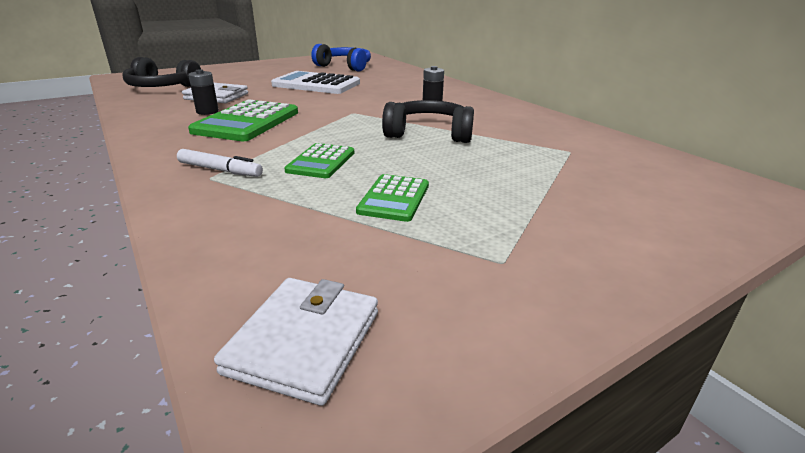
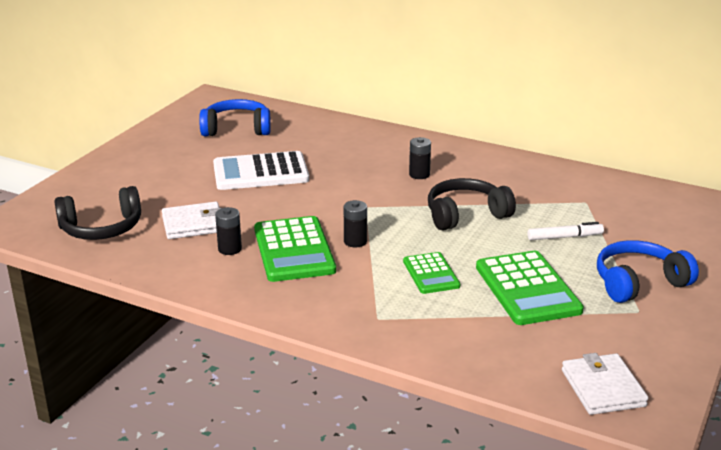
camera: 30 degrees left, 0 degrees up
white marker [177,149,263,177] -> white marker moved to [527,222,604,240]
green calculator [356,174,429,222] -> green calculator [476,251,584,325], size x1.70
none -> black battery [344,200,367,248]
none -> blue headphones [597,240,699,303]

